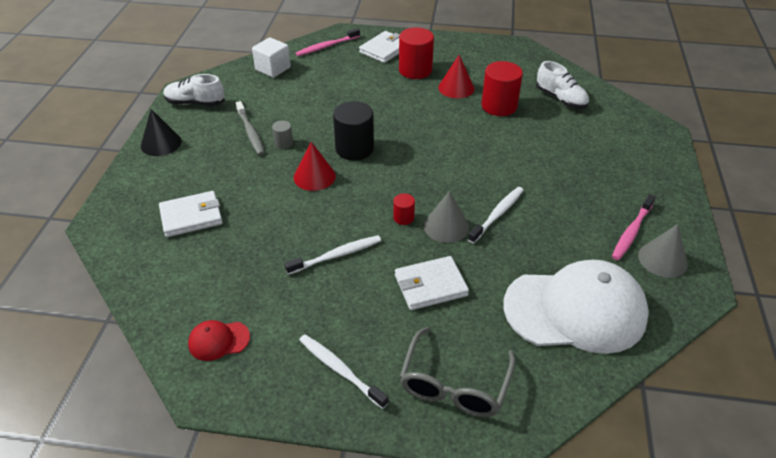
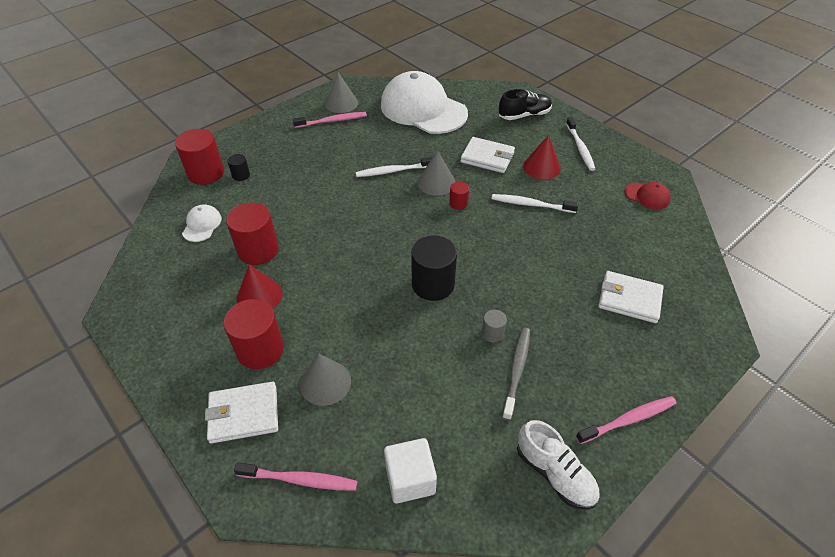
camera: 140 degrees left, 5 degrees up
black cone [141,109,182,156] -> pink toothbrush [576,396,677,444]
red cone [294,142,336,191] -> red cone moved to [523,135,561,179]
grey glasses [400,327,515,417] -> black shoe [499,89,552,120]
white shoe [536,61,589,109] -> white cap [182,204,222,242]
none -> red cylinder [175,129,224,185]
none -> black cylinder [227,154,250,181]
none -> grey cone [300,354,351,406]

